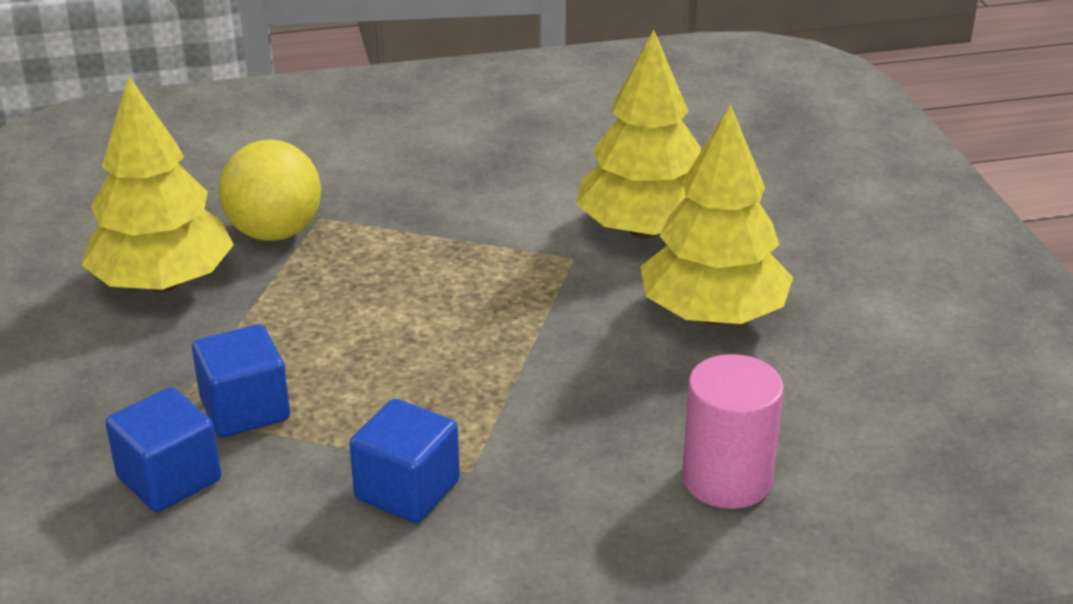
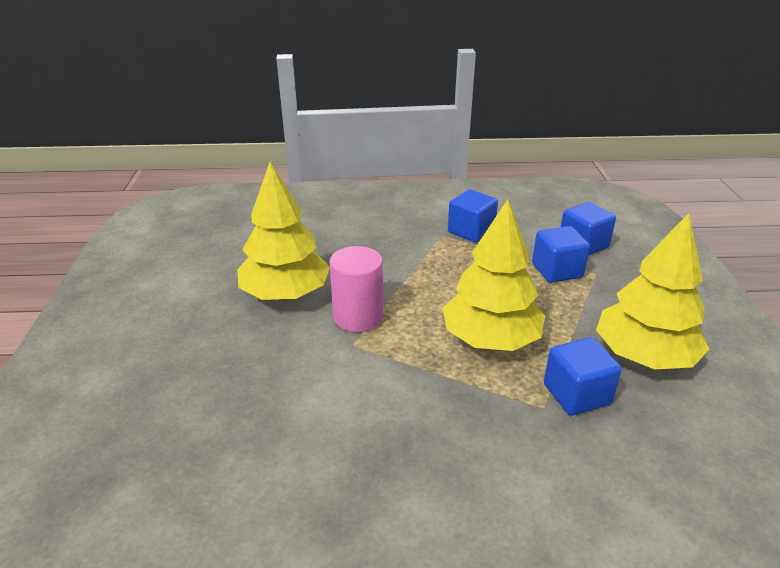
camera: 170 degrees left, 0 degrees up
yellow ball [219,140,321,241] -> blue cube [544,337,622,416]
yellow tree [576,30,701,238] -> yellow tree moved to [443,199,545,351]
pink cylinder [682,354,784,509] -> pink cylinder moved to [329,246,383,332]

